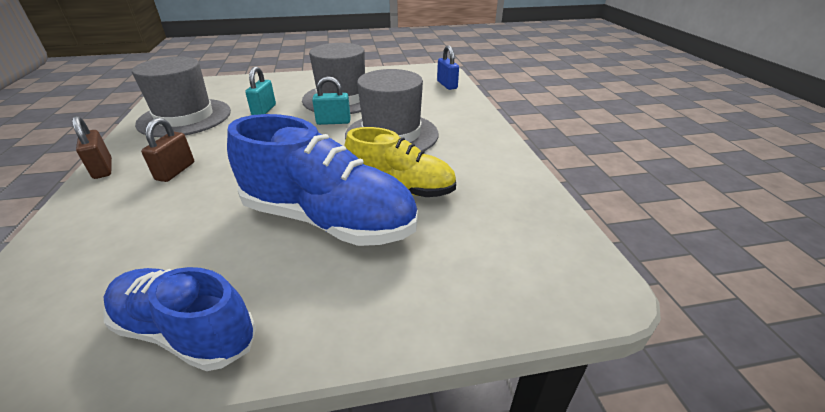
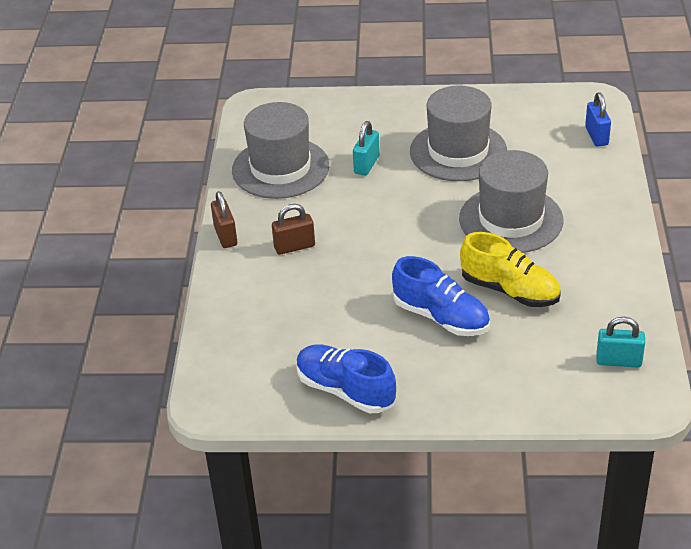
camera: 15 degrees right, 5 degrees up
brown padlock [141,118,194,182] -> brown padlock turned 45 degrees clockwise [272,204,315,255]
blue shoe [227,114,418,246] -> blue shoe [392,256,490,336], size x0.65
turquoise padlock [312,76,351,125] -> turquoise padlock moved to [596,317,645,368]

